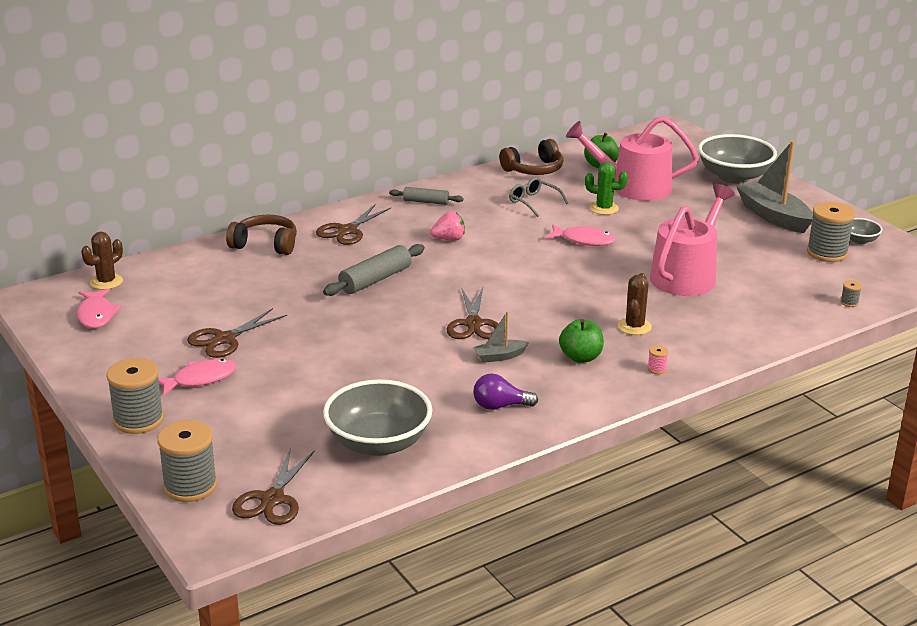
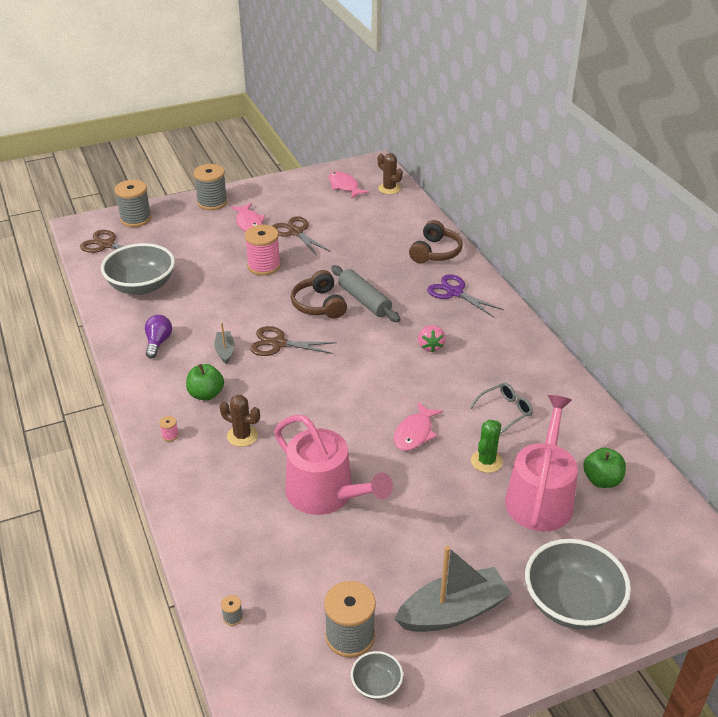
camera: 100 degrees right, 10 degrees up
pink fish [77,288,121,328] -> pink fish turned 60 degrees clockwise [329,171,369,198]
brown scissors [316,204,391,245] -> purple scissors [427,274,504,317]
grey rolling pin [389,187,463,205] -> none
brown headphones [499,139,563,175] -> brown headphones moved to [291,270,347,319]
none -> pink spool [245,225,281,276]

